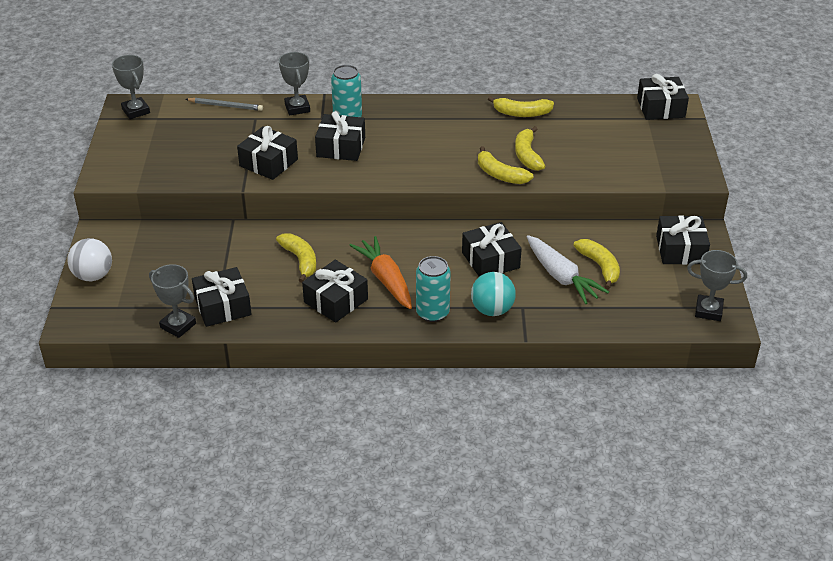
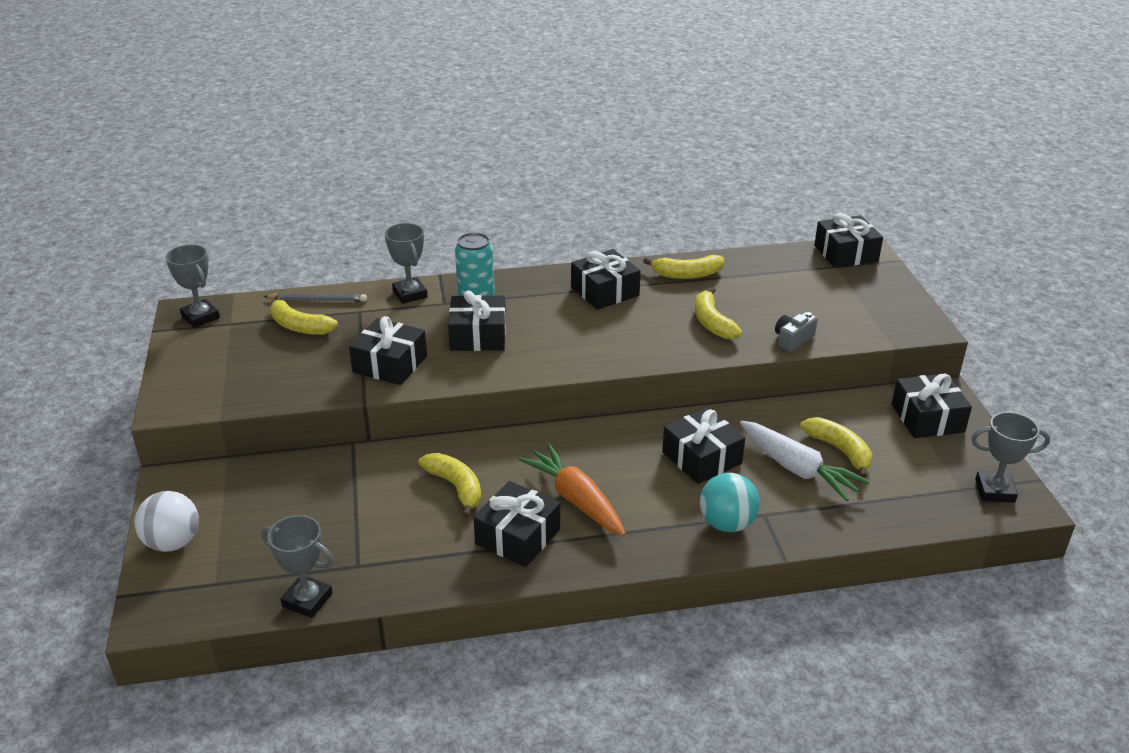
camera: 10 degrees left, 5 degrees down
black gift [192,267,252,327] -> black gift moved to [571,249,641,310]
turquoise can [416,256,451,322] -> none
yellow banana [478,146,533,184] -> yellow banana moved to [270,295,338,335]
none -> grey camera [775,312,818,352]

